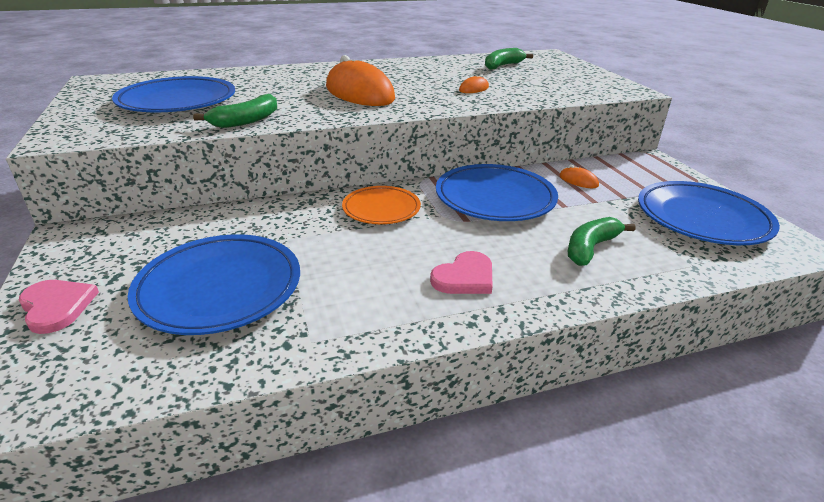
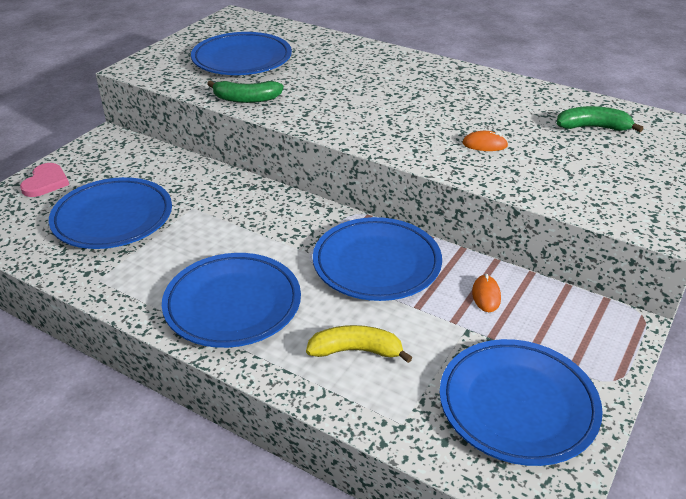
camera: 50 degrees right, 5 degrees up
orange mouse [326,55,395,106] -> none
orange plate [342,186,421,224] -> none
pink heart [430,251,493,294] -> blue plate [162,253,301,348]
green banana [568,217,636,266] -> yellow banana [306,325,413,363]

